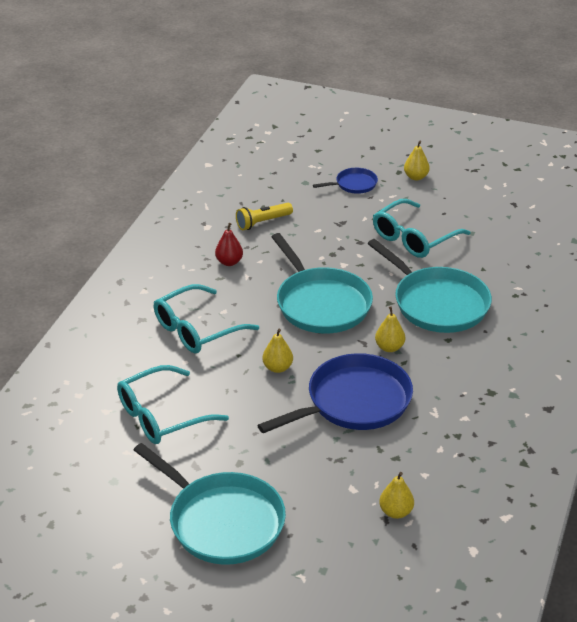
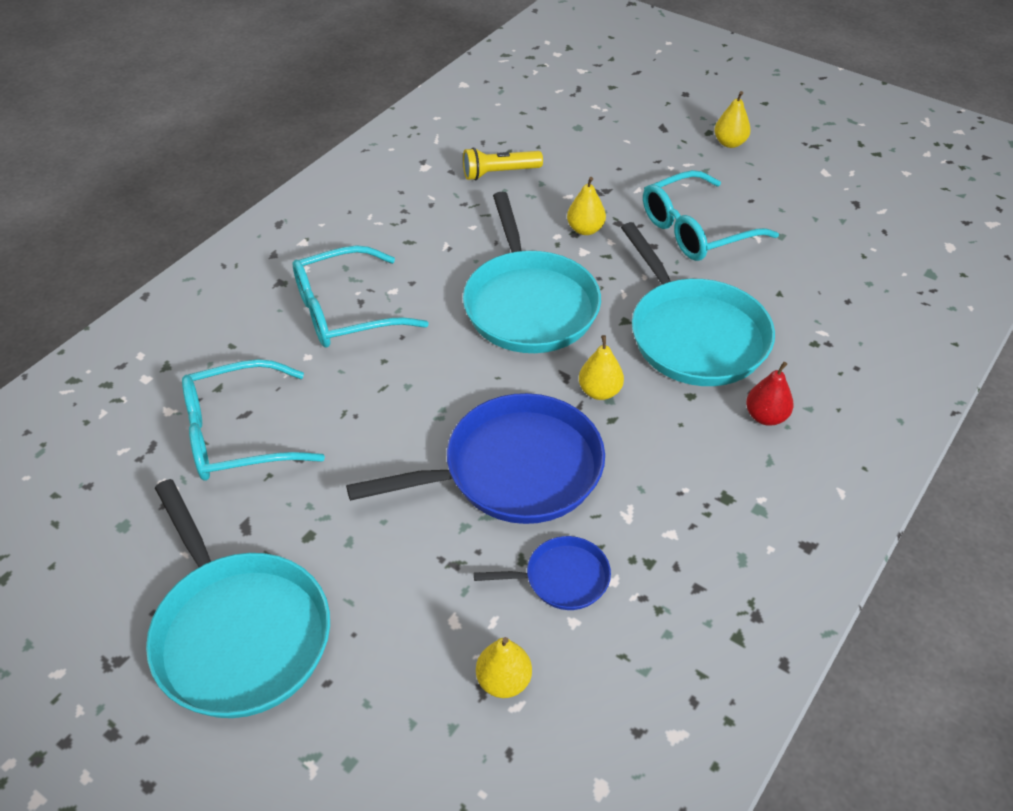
camera: 15 degrees right, 10 degrees up
red pear [215,223,243,266] -> red pear moved to [746,362,794,426]
yellow pear [262,328,293,373] -> yellow pear moved to [567,177,606,235]
blue pan [313,168,378,194] -> blue pan moved to [474,536,611,610]

